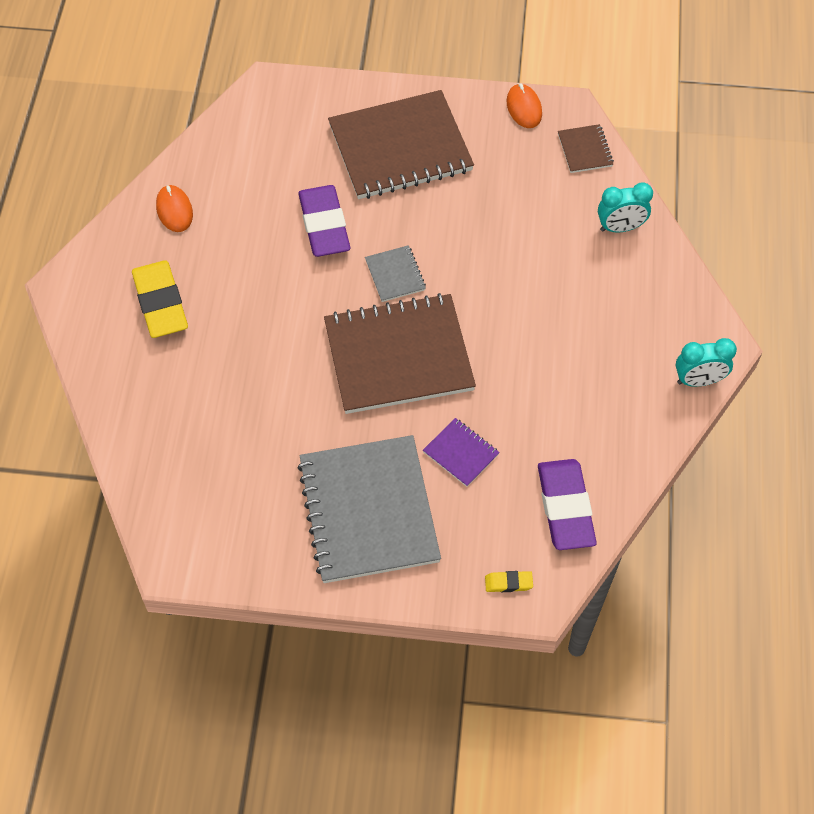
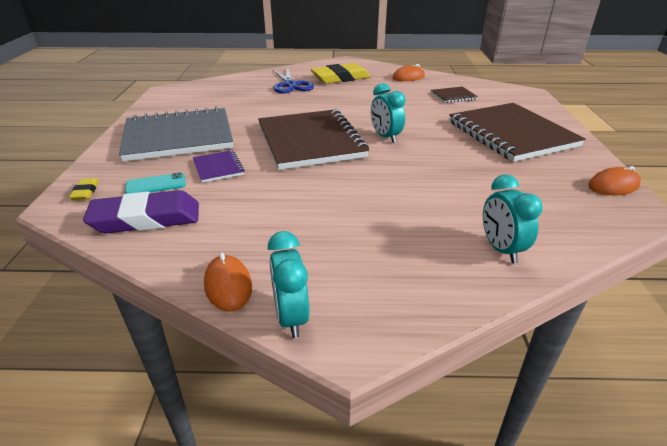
camera: 85 degrees right, 25 degrees down
purple eraser [298,185,351,257] -> none
grey notebook [365,245,426,302] -> turquoise clock [371,83,405,143]
purple notebook [423,418,500,487] -> purple notebook turned 60 degrees counterclockwise [193,150,245,183]
brown notebook [558,124,614,173] -> brown notebook moved to [431,87,478,103]
none -> turquoise phone [125,172,186,194]
none -> orange mouse [204,253,252,312]
none -> blue scissors [273,67,314,94]

